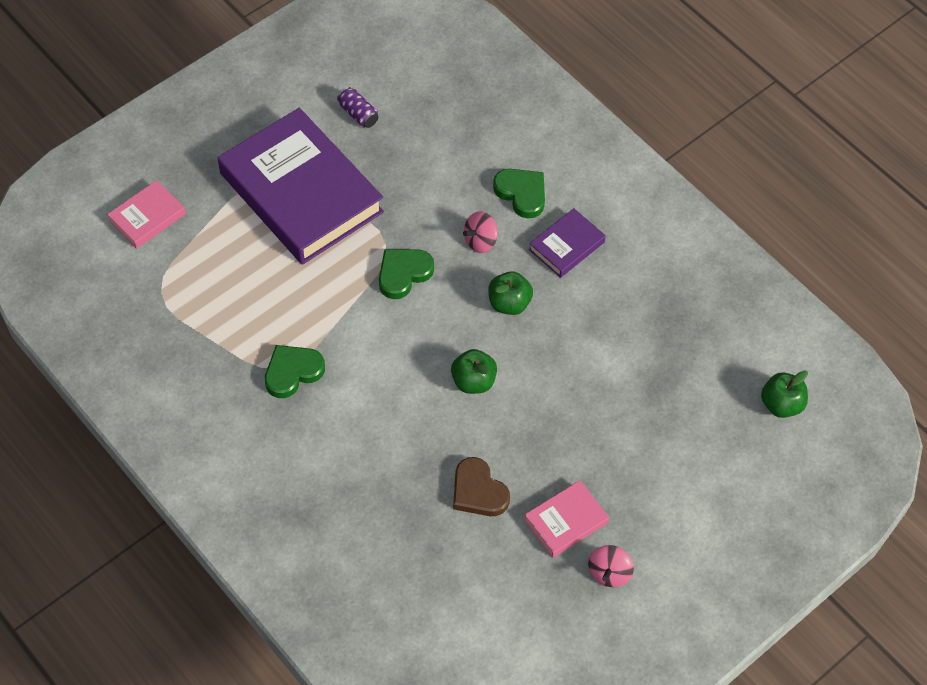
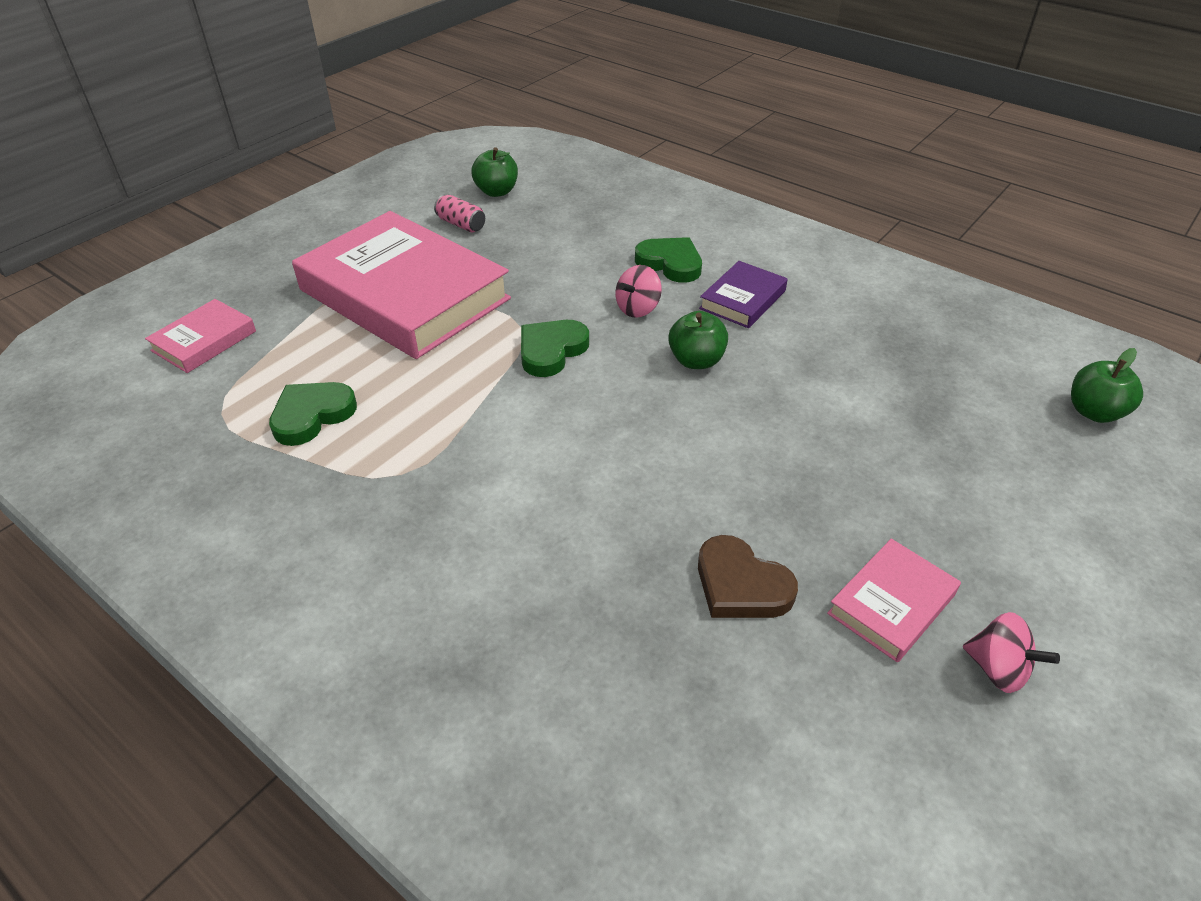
camera: 10 degrees left, 15 degrees down
purple book [218,108,384,265] -> pink book [292,211,511,359]
green heart [265,345,325,398] -> green heart moved to [269,382,357,446]
purple can [337,87,379,128] -> pink can [434,195,485,232]
green apple [451,349,497,394] -> green apple moved to [471,147,518,197]
pink spinning top [588,545,634,587] -> pink spinning top turned 60 degrees counterclockwise [963,612,1060,693]

